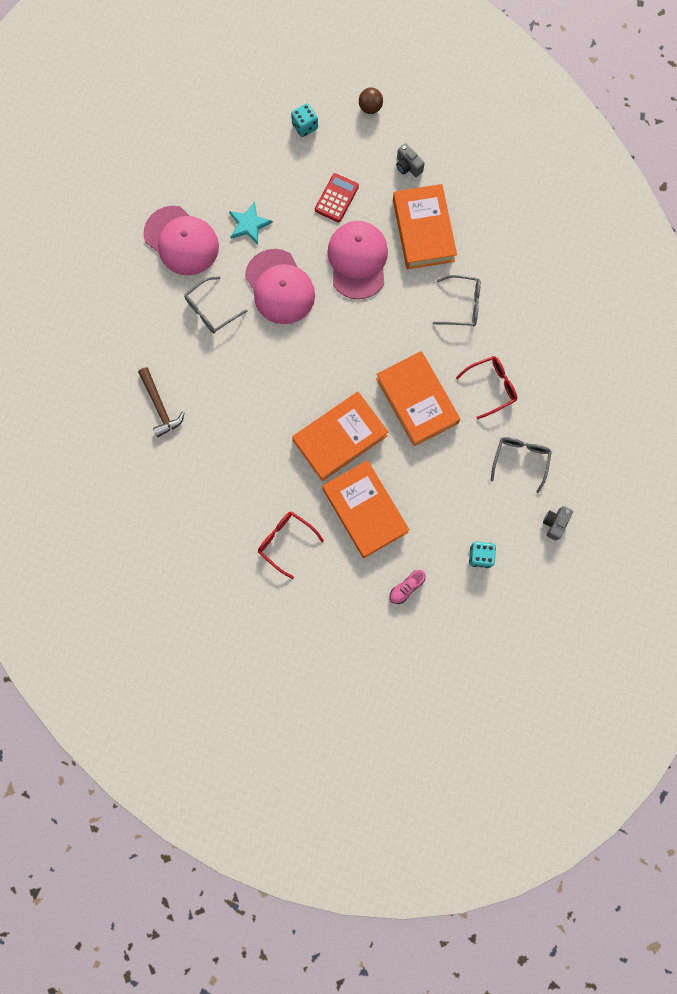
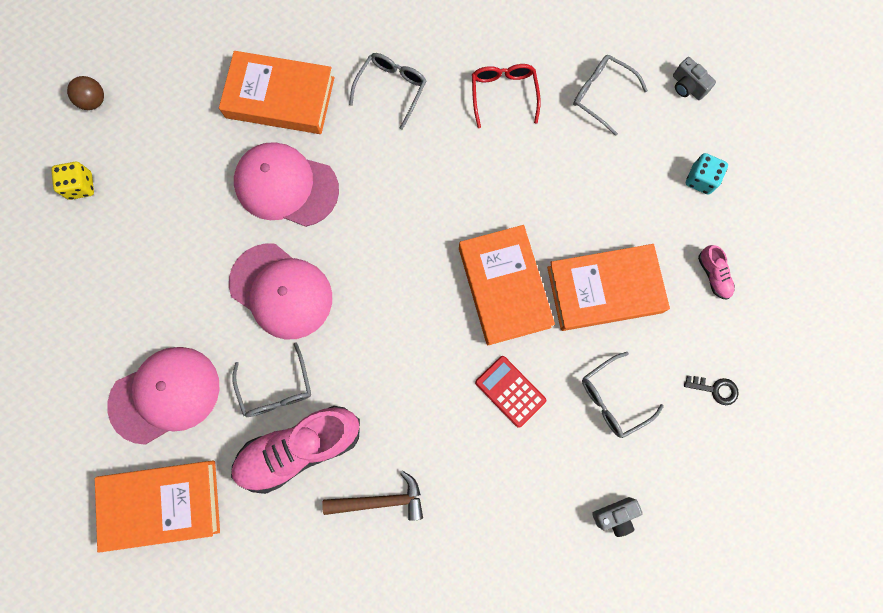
camera: 70 degrees left, 0 degrees up
turquoise star [229,202,273,244] -> none
pink cap [245,249,315,324] -> pink cap turned 45 degrees clockwise [229,243,332,339]
red glasses [258,511,324,579] -> grey glasses [582,352,664,438]
turquoise dice [291,103,318,137] -> yellow dice [51,162,94,200]
red calculator [315,173,359,222] -> red calculator moved to [475,356,546,428]
orange book [376,351,460,446] -> orange book moved to [95,461,220,553]
grey camera [396,143,425,177] -> grey camera moved to [592,497,643,537]
none -> pink shoe [231,406,360,494]
none -> black key [684,375,738,405]

